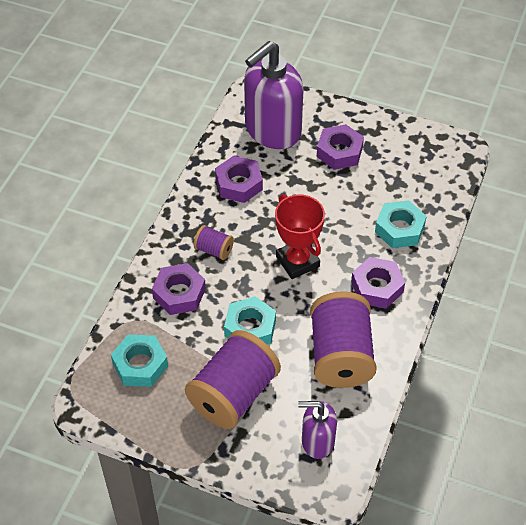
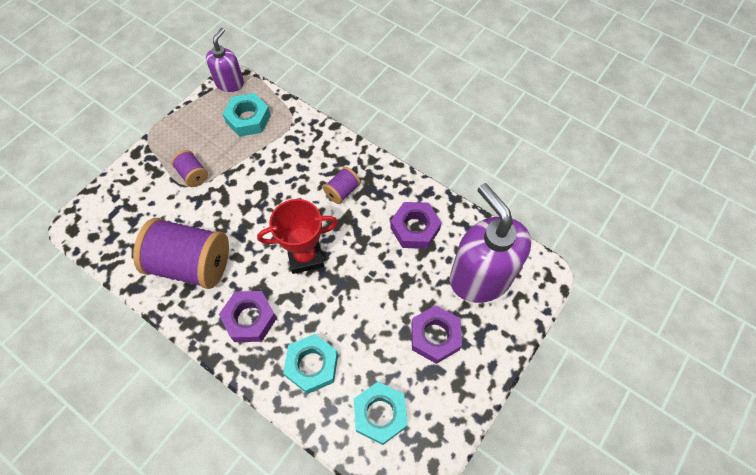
camera: 105 degrees right, 10 degrees up
purple nut [152,263,206,315] -> none
purple spool [185,330,281,429] -> purple spool [171,150,208,187], size x0.46
turquoise nut [224,296,276,344] -> turquoise nut moved to [354,382,408,445]
purple soap dispenser [298,401,337,459] -> purple soap dispenser moved to [206,28,244,92]

